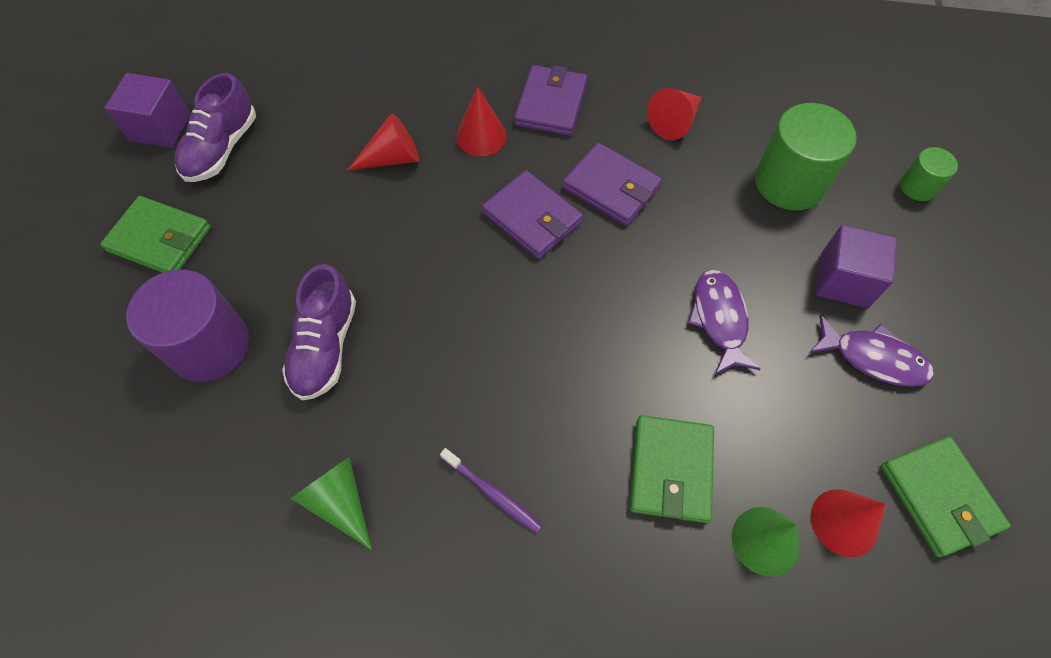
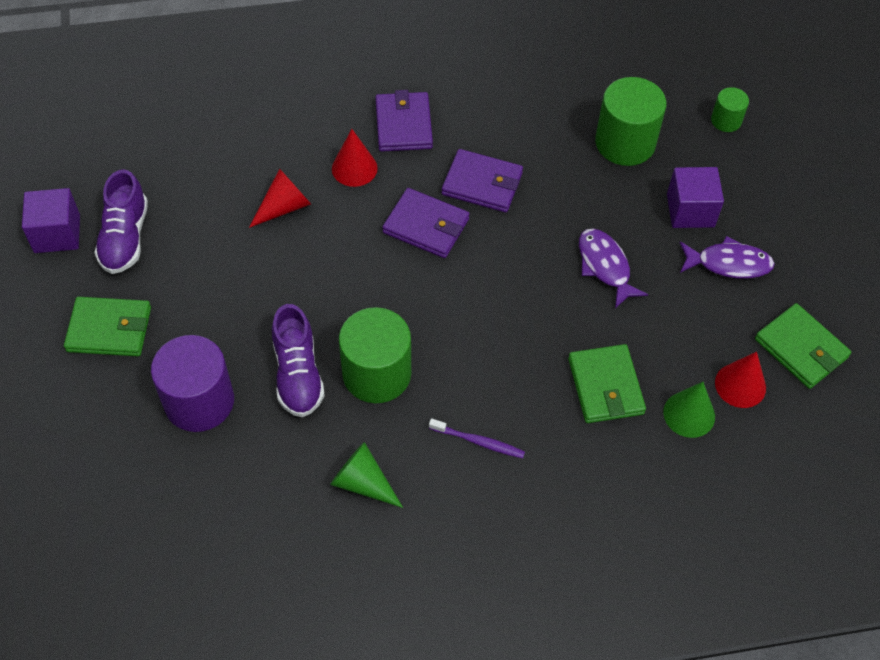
camera: 20 degrees left, 5 degrees down
red cone [647,88,702,140] -> none
none -> green cylinder [339,307,411,403]

